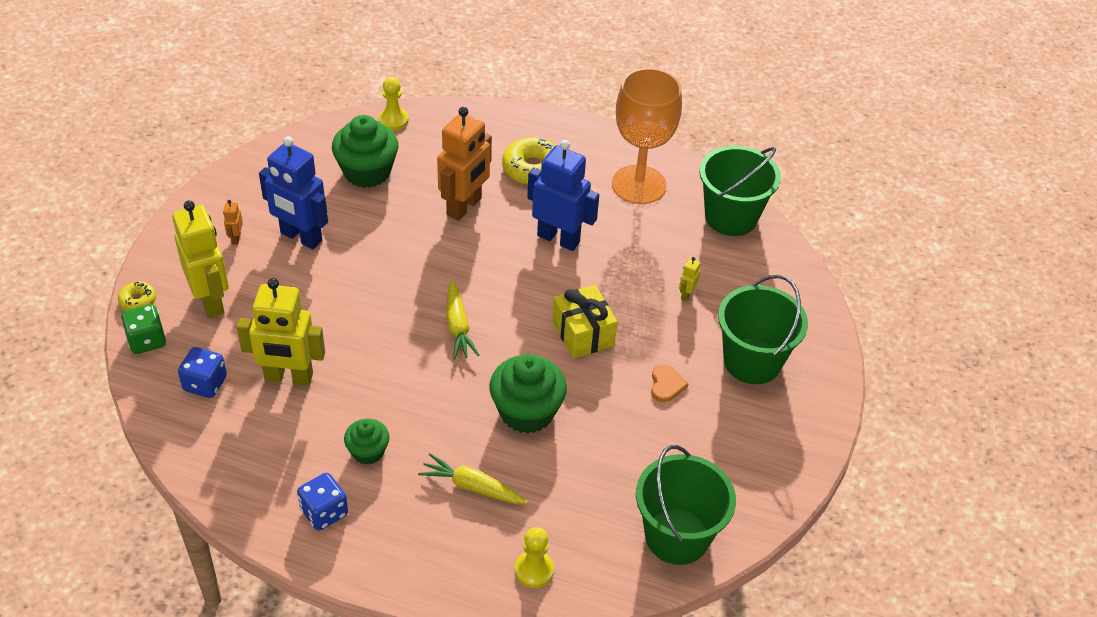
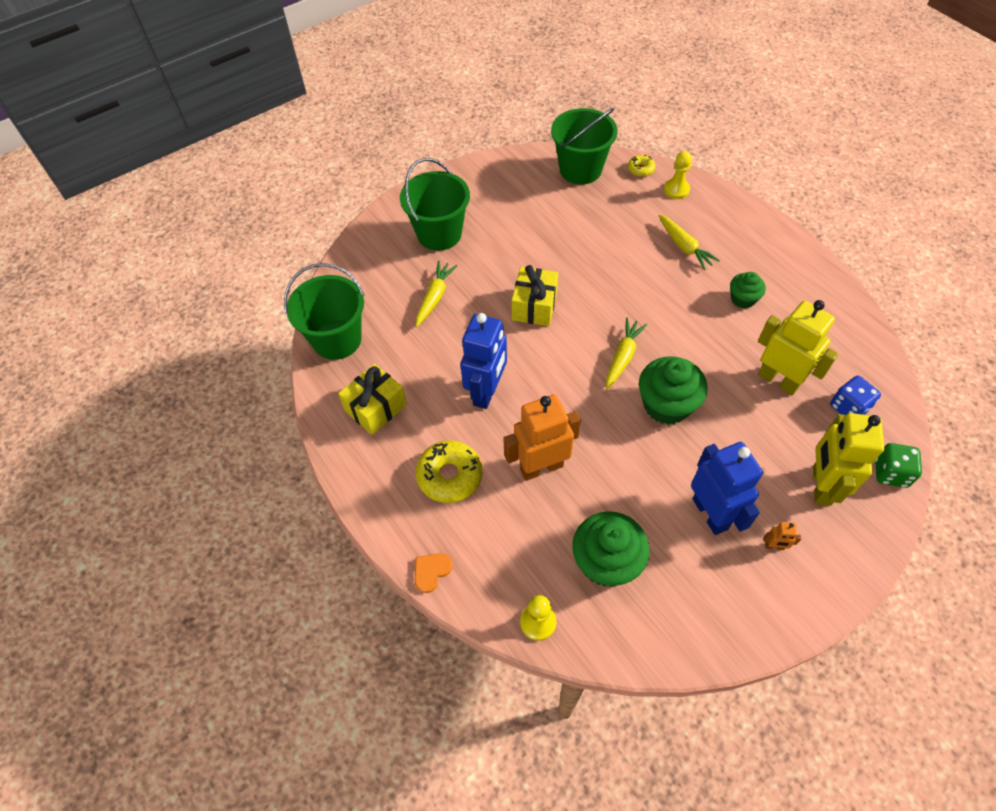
camera: 140 degrees left, 10 degrees up
yellow donut [118,282,156,310] -> yellow donut moved to [628,155,656,177]
orange robot [223,200,243,245] -> orange robot turned 60 degrees clockwise [763,522,801,550]
blue dice [297,473,348,531] -> none
green cupcake [489,354,567,434] -> green cupcake moved to [639,356,707,425]
blue robot [527,140,599,251] -> blue robot turned 135 degrees counterclockwise [460,313,507,409]
orange goblet [612,68,682,204] -> yellow gift [338,364,407,435]
orange heart [651,364,688,402] -> orange heart moved to [415,553,453,593]
yellow robot [679,257,701,301] -> yellow carrot [416,261,457,327]

